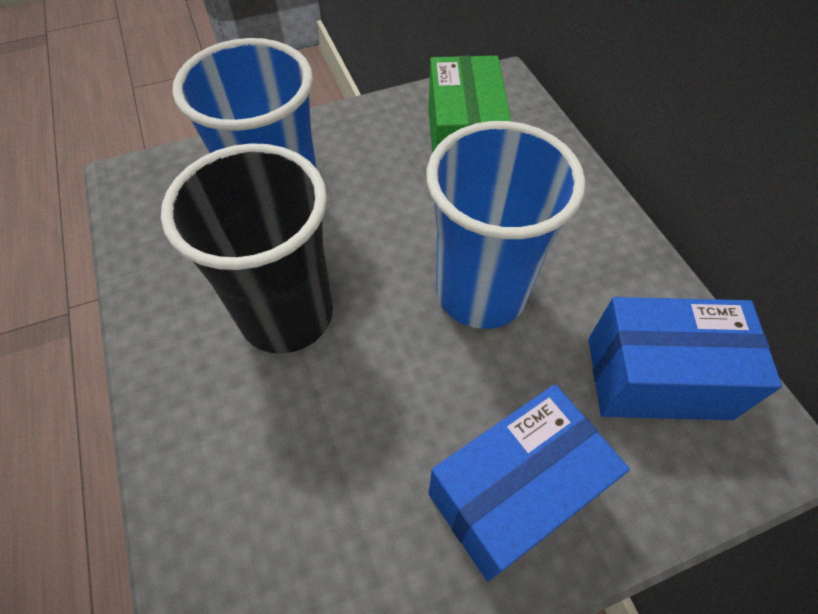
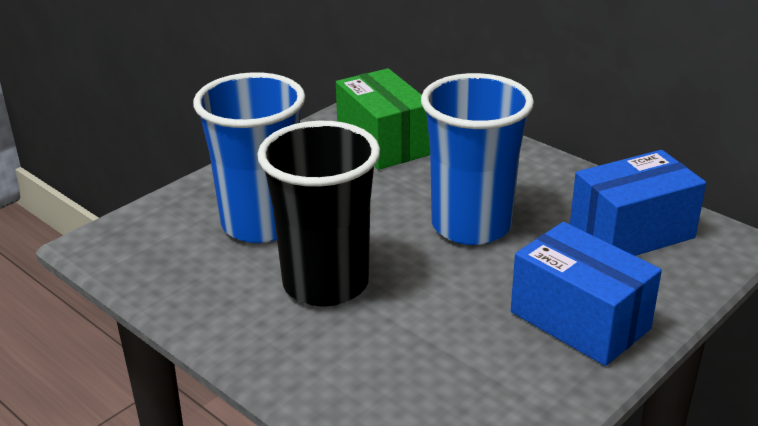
camera: 25 degrees left, 25 degrees down
blue box [429,385,630,581] -> blue box turned 75 degrees counterclockwise [511,222,662,366]

